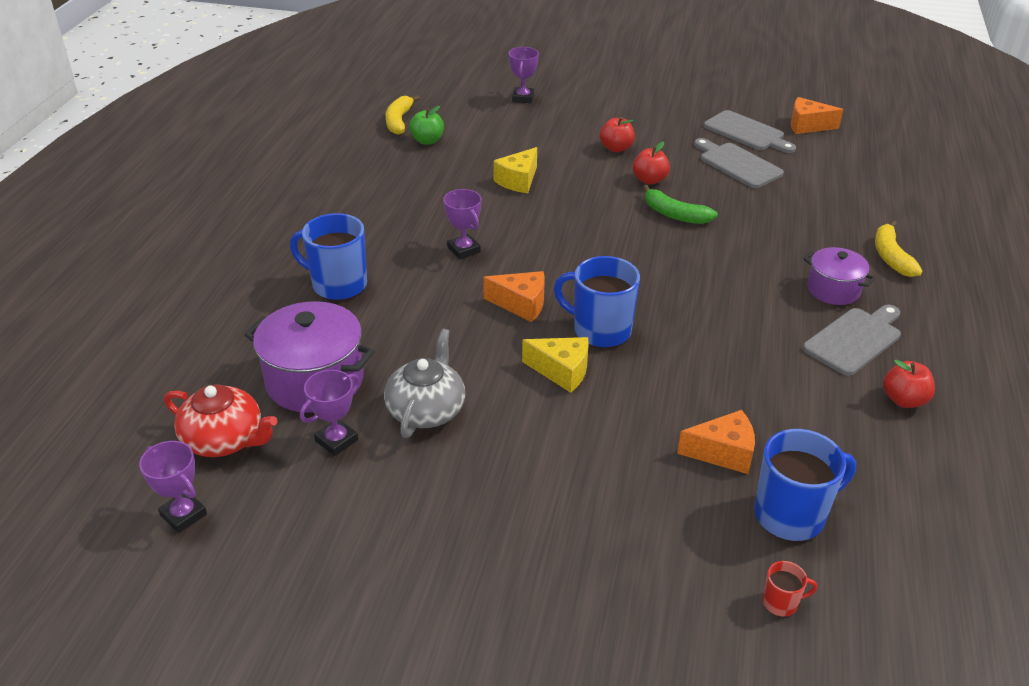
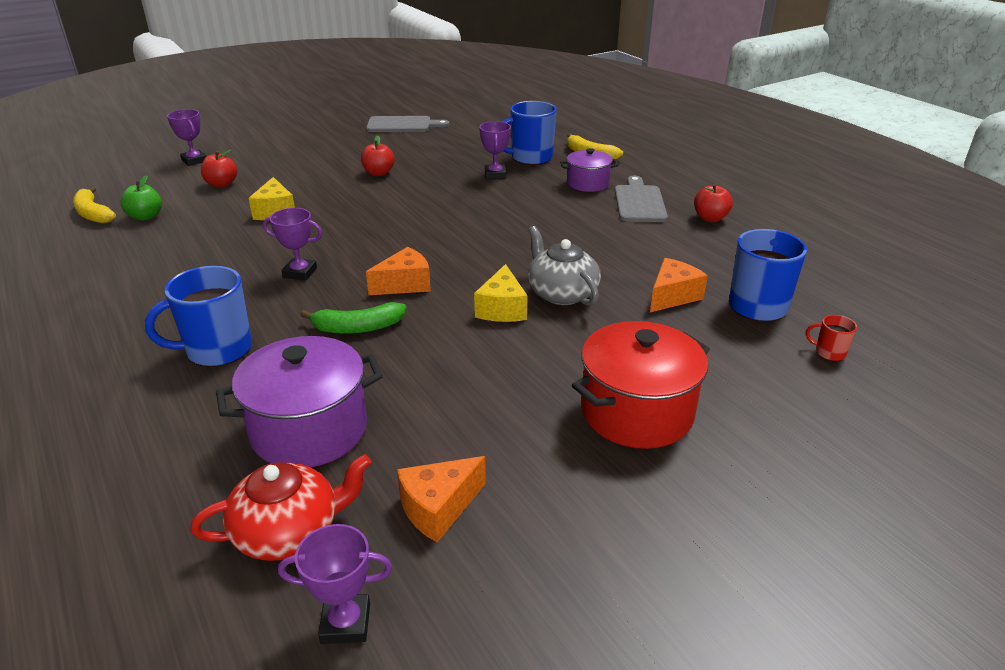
camera: 45 degrees left, 5 degrees down
purple trophy [300,370,360,456] -> purple trophy moved to [479,121,511,179]
grey teapot [384,329,465,438] -> grey teapot moved to [528,226,601,306]
yellow cheese [522,337,589,393] -> yellow cheese turned 120 degrees clockwise [474,264,528,322]
blue mug [554,256,640,348] -> blue mug moved to [502,101,557,165]
red apple [600,117,635,152] -> red apple moved to [201,150,237,187]
green banana [643,185,718,224] -> green banana moved to [300,302,406,334]
grey cutting board [694,138,784,188] -> none
red mug [763,561,817,617] -> red mug turned 105 degrees counterclockwise [806,315,857,361]
orange cheese [791,97,843,134] -> orange cheese moved to [397,456,486,542]
none -> red pot [572,321,710,449]

